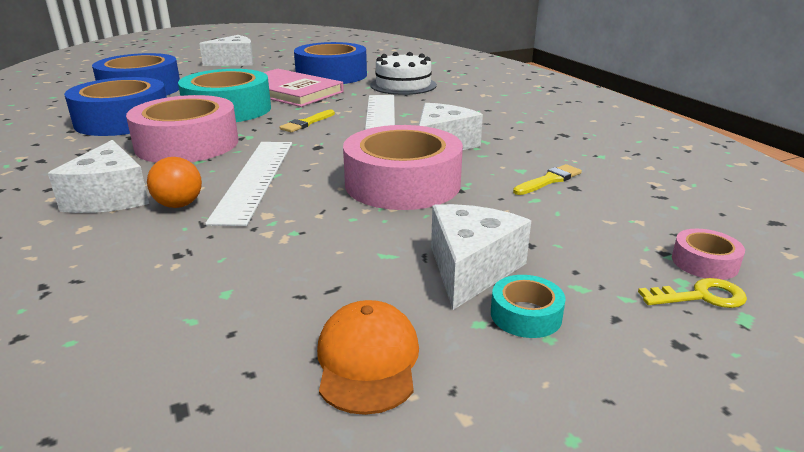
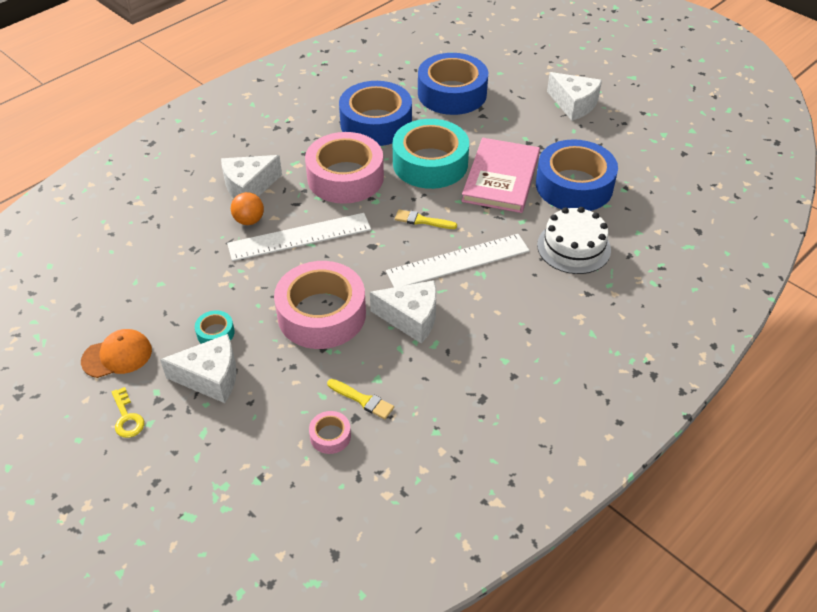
camera: 70 degrees right, 20 degrees up
turquoise tape [491,275,566,338] -> turquoise tape moved to [195,310,235,344]
yellow key [638,278,747,308] -> yellow key moved to [112,387,144,438]
pink tape [672,229,745,280] -> pink tape moved to [309,411,351,454]

